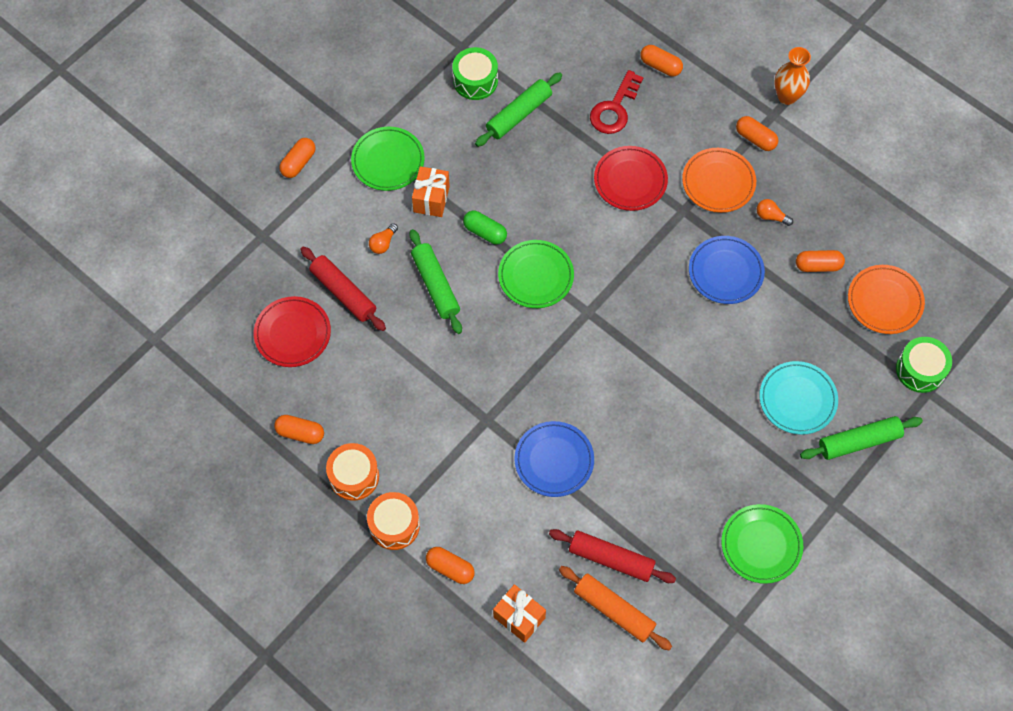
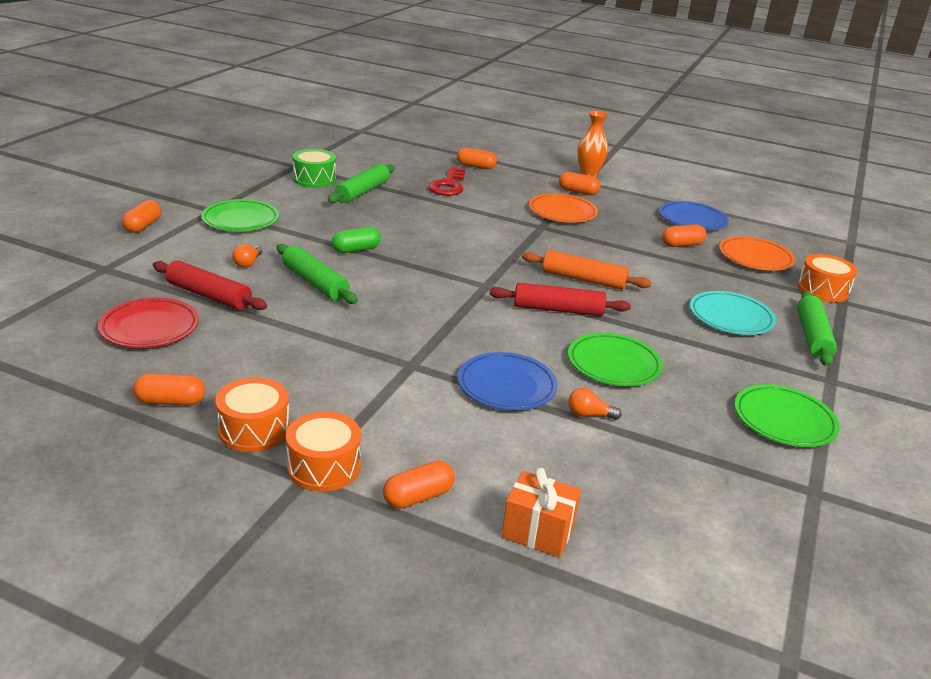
camera: 20 degrees left, 35 degrees down
orange gift [412,166,450,217] -> none
orange capsule [426,547,475,584] -> orange capsule turned 45 degrees counterclockwise [383,461,455,509]
green capsule [463,211,507,245] -> green capsule turned 45 degrees counterclockwise [332,227,381,253]
green plate [498,240,574,308] -> green plate moved to [568,333,663,386]
red rolling pin [549,529,676,583] -> red rolling pin moved to [490,283,631,316]
orange rolling pin [559,566,672,651] -> orange rolling pin moved to [522,250,651,290]
red plate [594,146,668,211] -> none
blue plate [689,236,765,304] -> blue plate moved to [659,201,729,231]
orange light bulb [757,199,793,226] -> orange light bulb moved to [568,388,622,420]
green rolling pin [800,416,923,460] -> green rolling pin turned 45 degrees counterclockwise [797,291,837,366]
green drum [896,337,952,393] -> orange drum [798,254,858,303]

